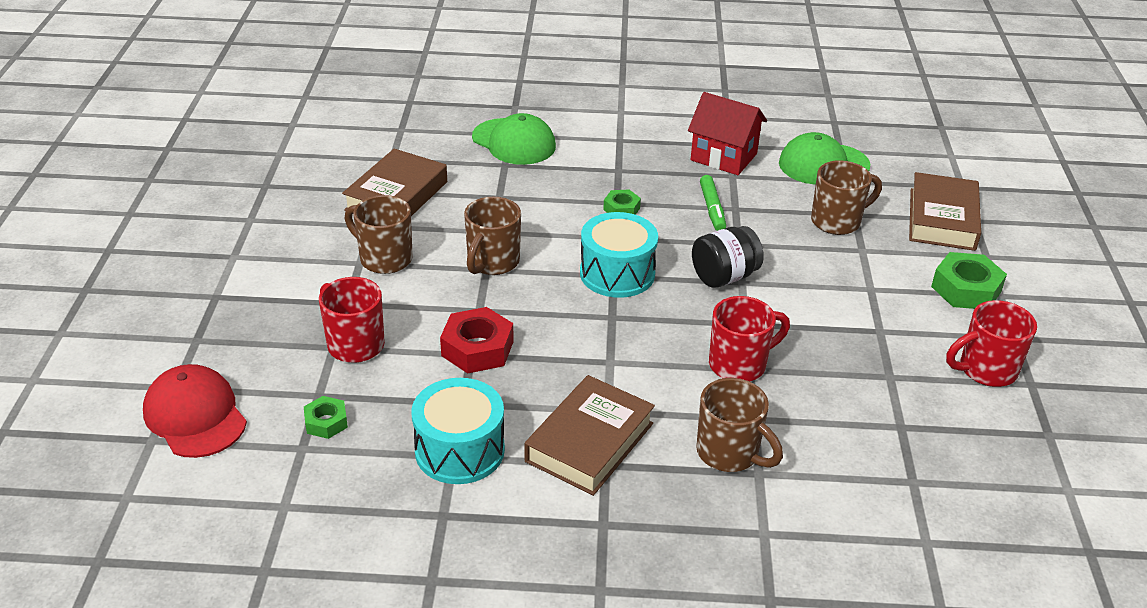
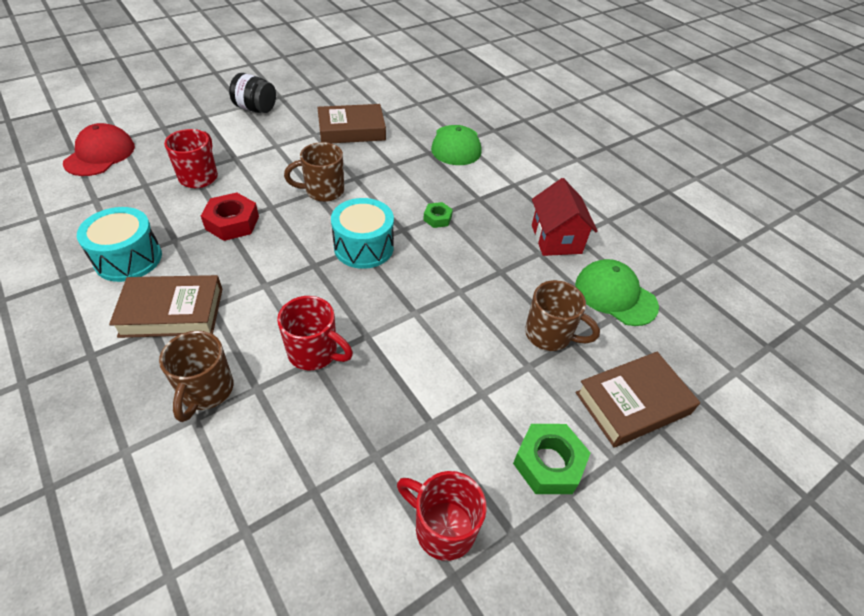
camera: 50 degrees right, 10 degrees up
green nut [304,396,348,439] -> none
brown mug [344,195,413,274] -> none
black jar [692,226,764,288] -> black jar moved to [229,73,276,113]
green marker [700,175,726,231] -> none

